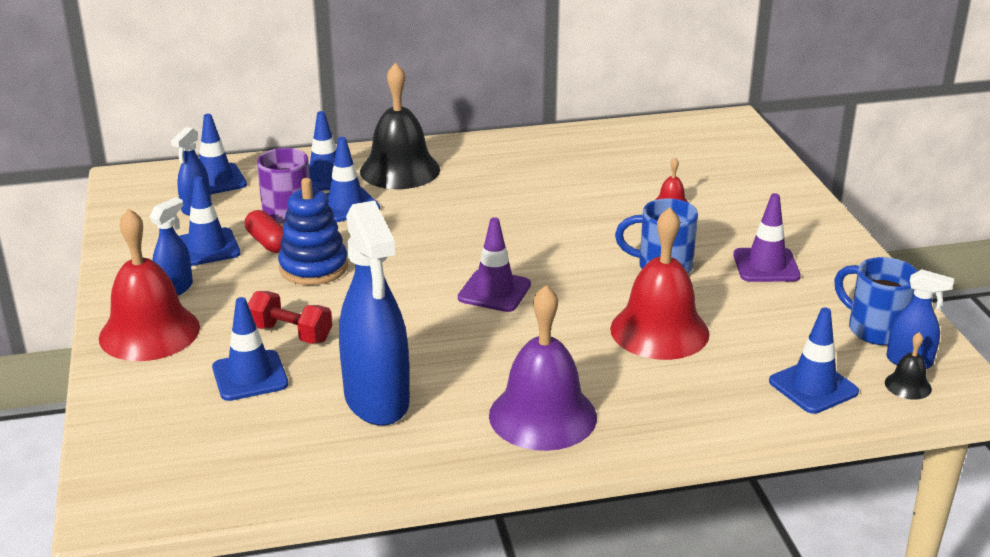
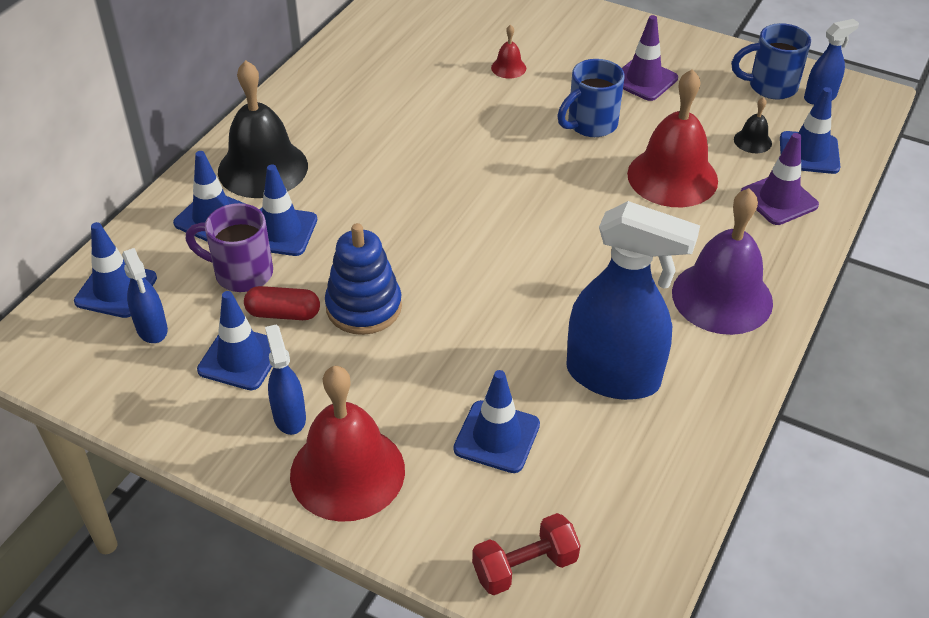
camera: 50 degrees left, 15 degrees up
red dumbbell [248,291,332,344] -> red dumbbell moved to [472,513,580,595]
purple traffic cone [458,217,531,312] -> purple traffic cone moved to [741,133,819,225]
black bell [885,332,932,400] -> black bell moved to [734,97,772,153]

